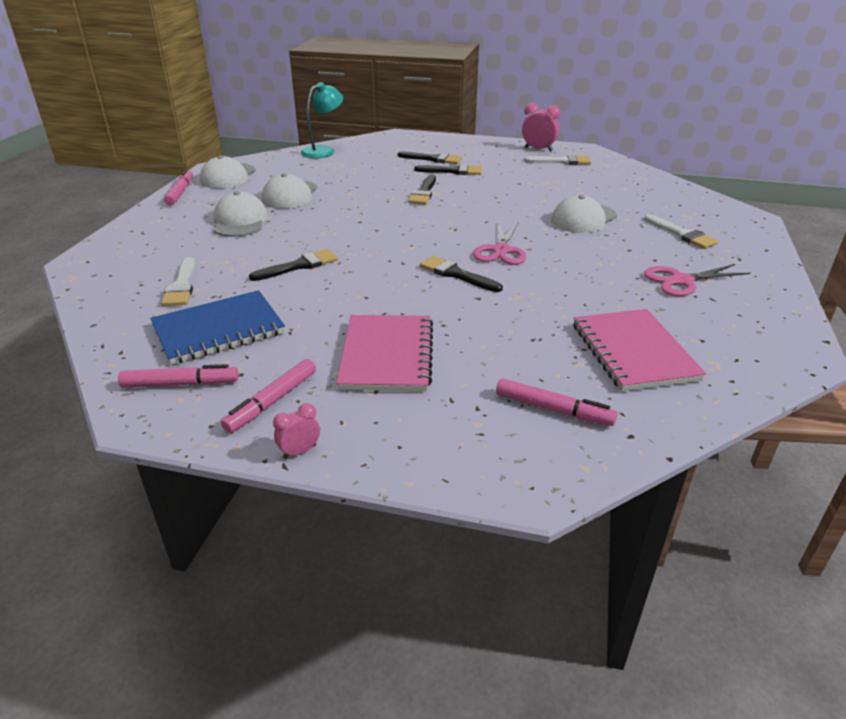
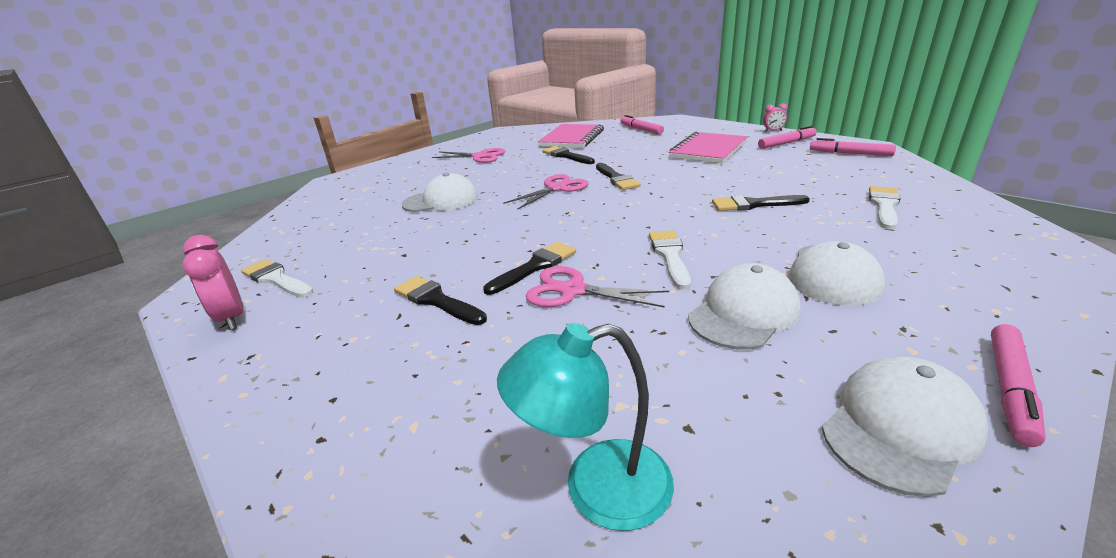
camera: 145 degrees left, 5 degrees down
blue notebook [150,290,285,365] -> none
black brush [398,151,462,164] -> black brush moved to [542,146,595,164]
white brush [644,214,718,249] -> white brush moved to [649,230,691,290]
none -> pink scissors [526,266,669,308]

